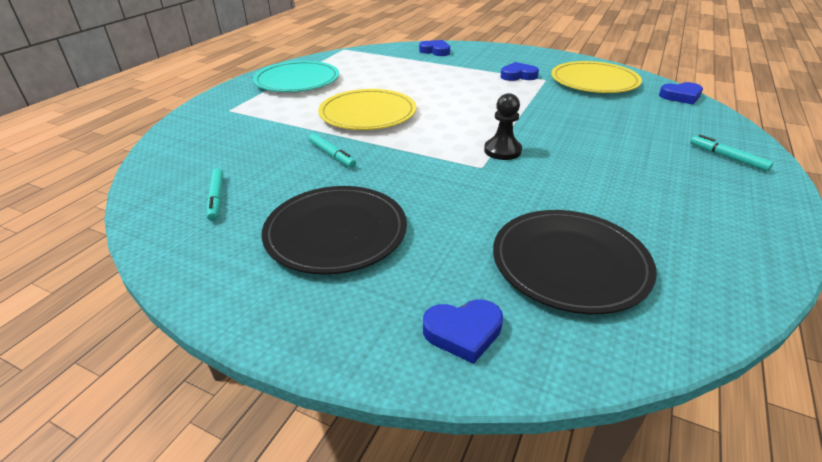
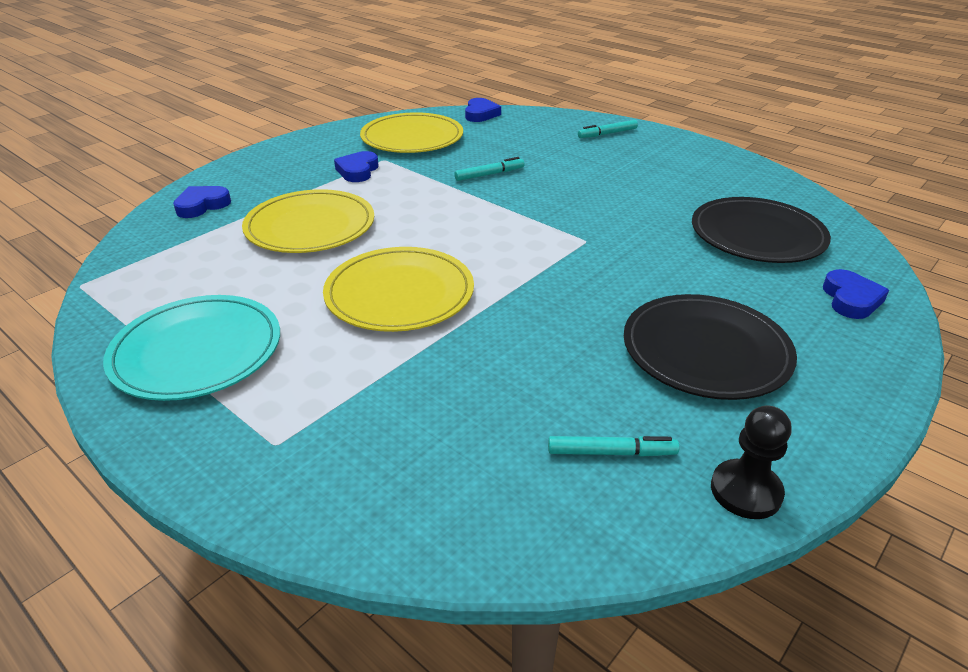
camera: 75 degrees left, 0 degrees up
turquoise marker [309,133,356,168] -> turquoise marker moved to [454,157,524,181]
black pawn [484,93,522,160] -> black pawn moved to [711,405,792,519]
none -> yellow plate [242,189,374,253]

